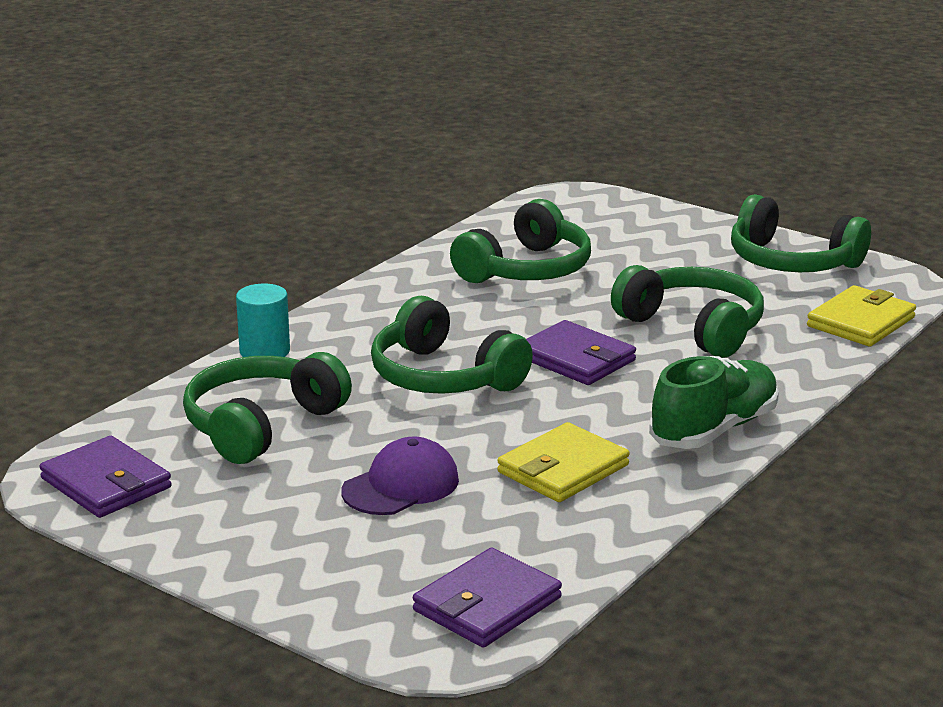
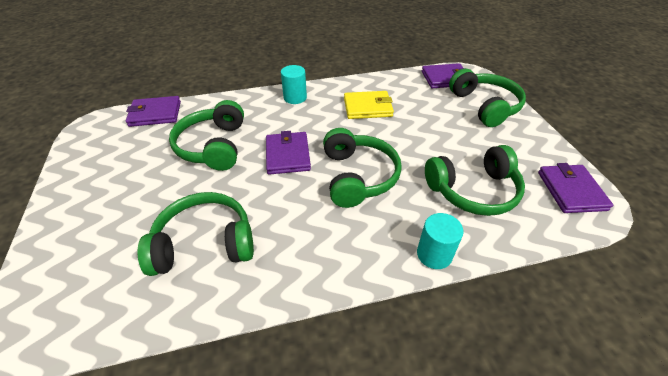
camera: 140 degrees left, 20 degrees up
purple cap [341,436,459,515] -> none
green shoe [649,356,779,449] -> turquoise cylinder [281,65,307,104]
green headphones [731,194,871,272] -> green headphones moved to [449,69,526,127]
yellow wallet [807,285,916,347] -> purple wallet [126,96,181,127]

